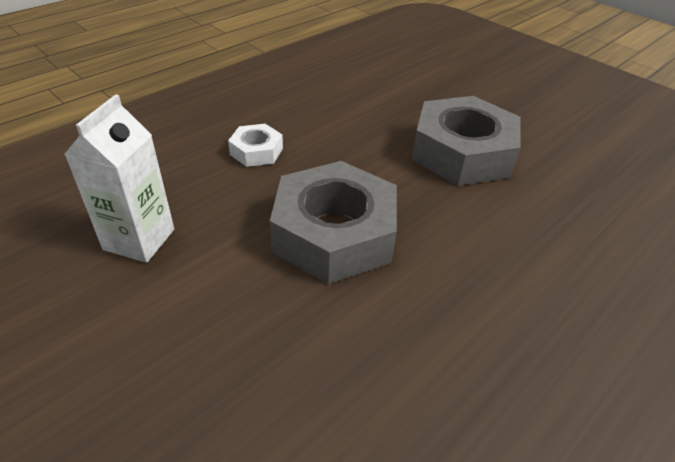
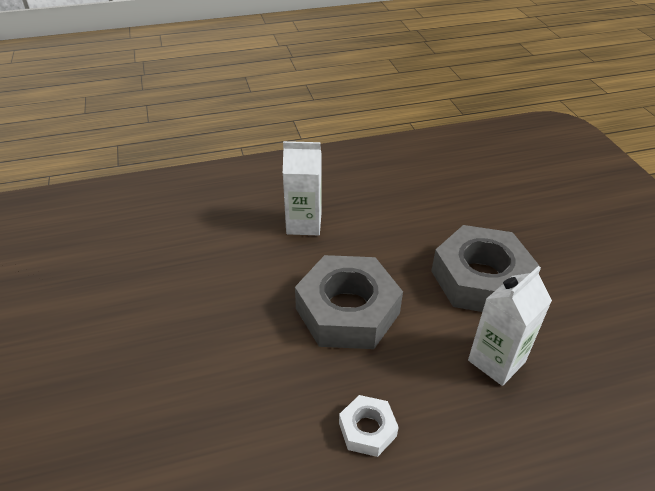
camera: 150 degrees left, 0 degrees up
grey nut [412,96,521,186] -> grey nut moved to [431,225,539,312]
none -> white carton [283,141,322,235]

